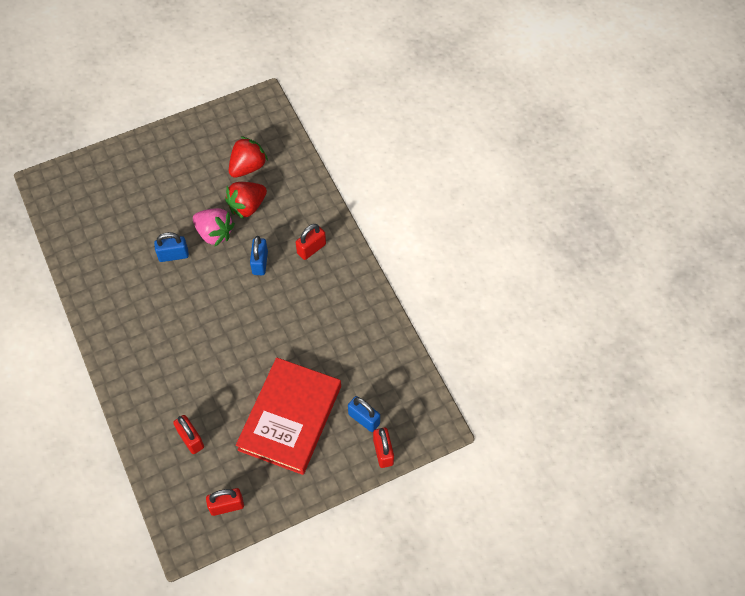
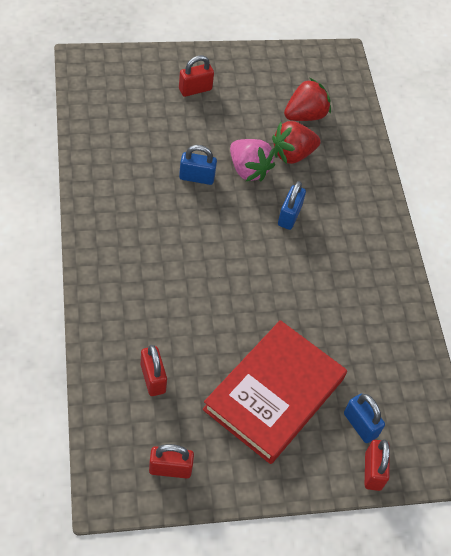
camera: 10 degrees right, 5 degrees down
red padlock [296,224,326,260] -> red padlock moved to [179,55,214,97]

